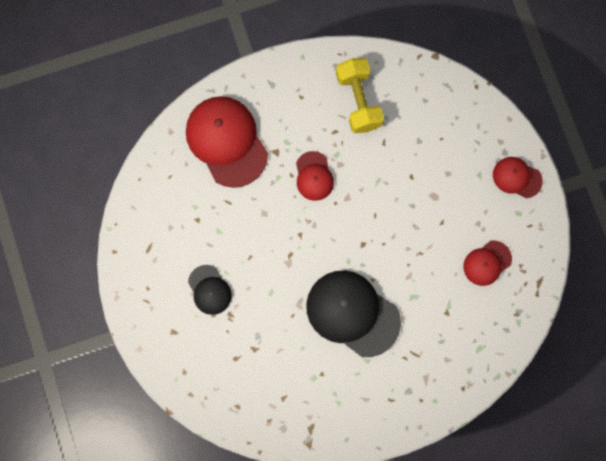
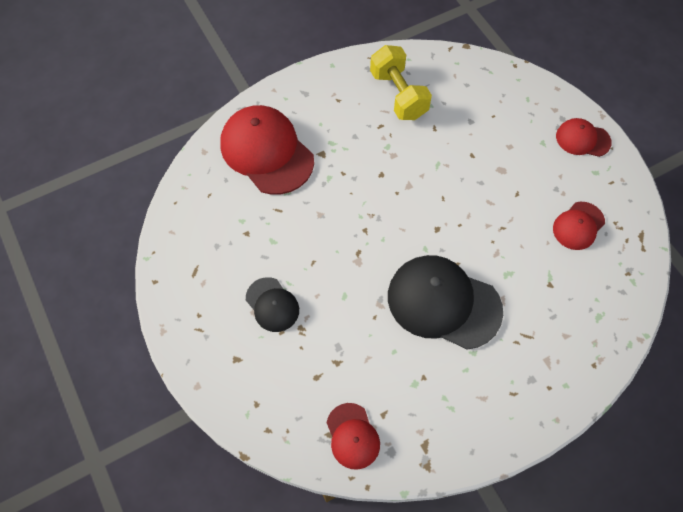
camera: 10 degrees left, 15 degrees down
red cap [296,151,334,201] -> red cap moved to [326,403,380,470]

